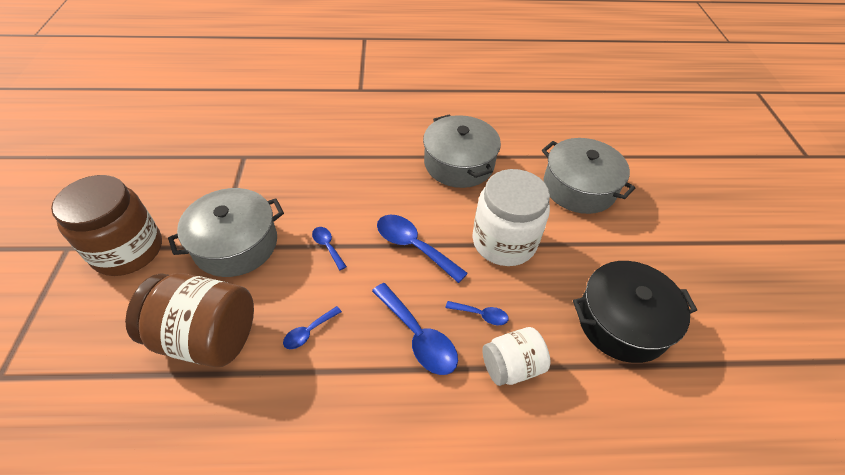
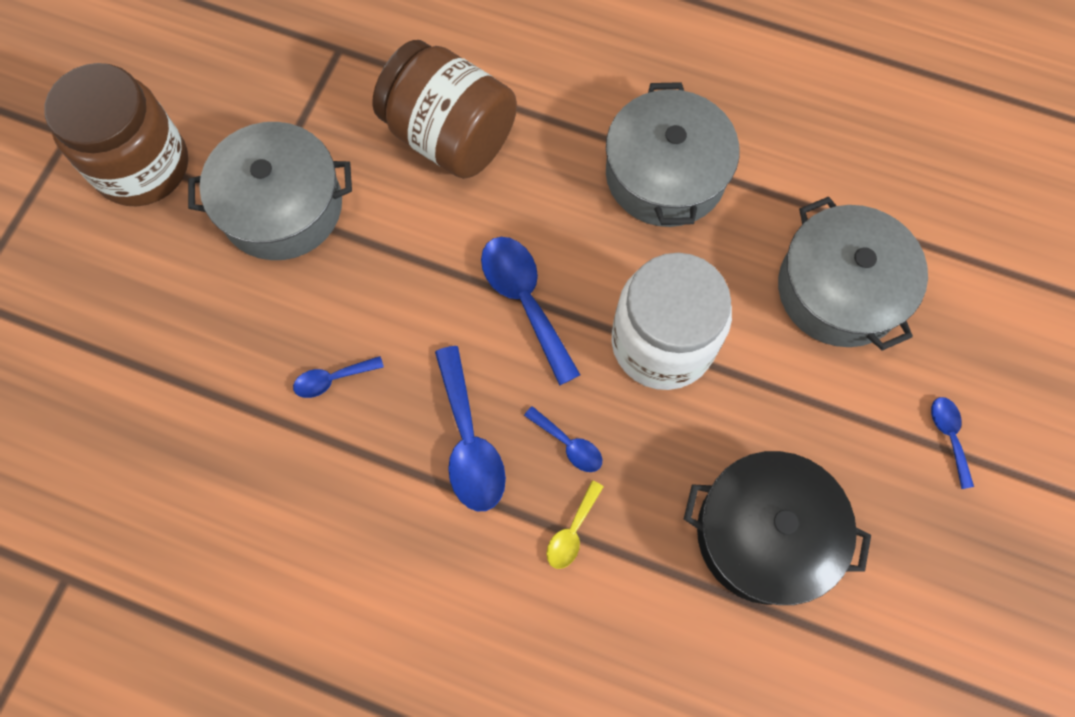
camera: 25 degrees right, 20 degrees up
brown jar [125,273,254,367] -> brown jar moved to [373,40,517,179]
blue spoon [312,227,347,270] -> blue spoon moved to [931,397,974,489]
white jar [483,327,550,386] -> yellow spoon [546,481,604,569]

